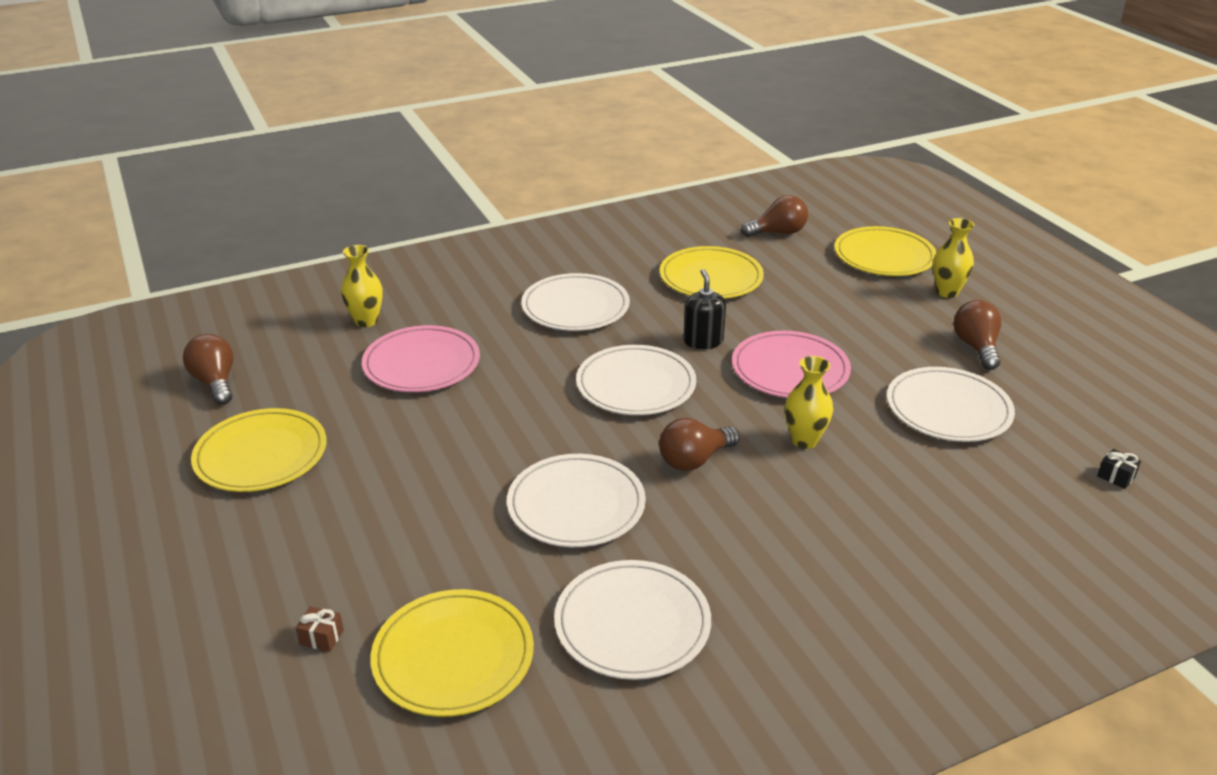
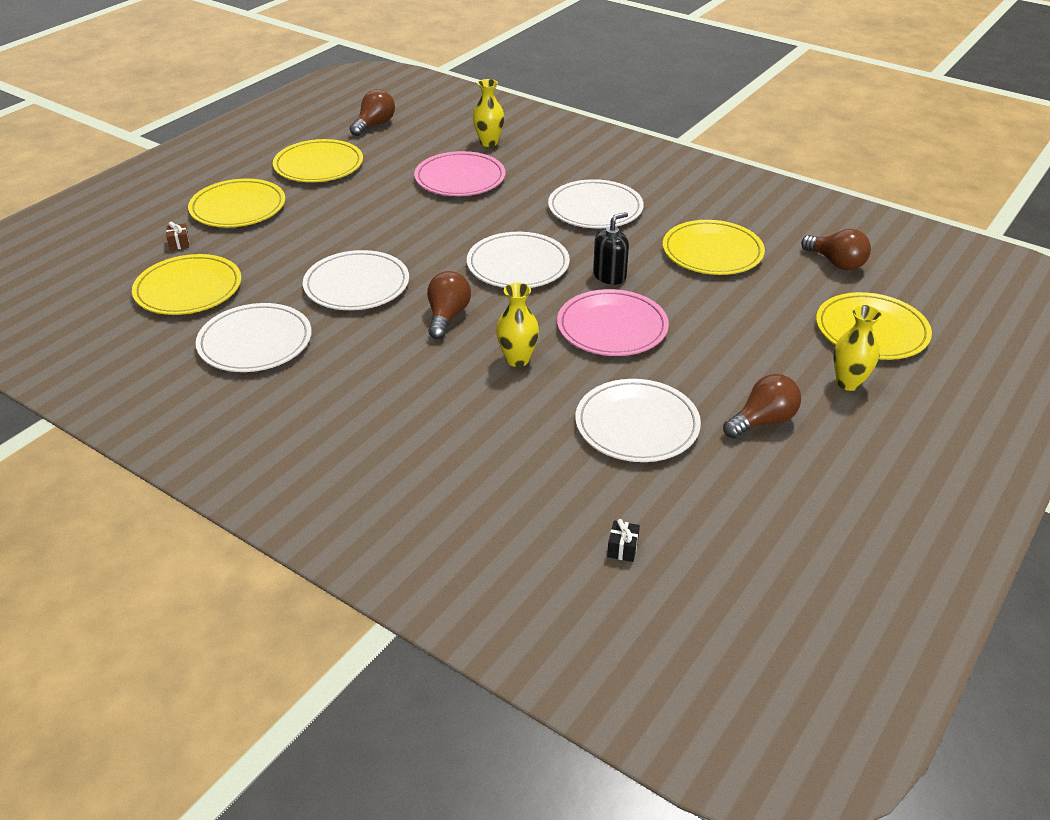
camera: 60 degrees right, 5 degrees up
brown light bulb [659,418,740,471] -> brown light bulb turned 75 degrees clockwise [427,271,471,339]
none -> yellow plate [188,178,285,227]

